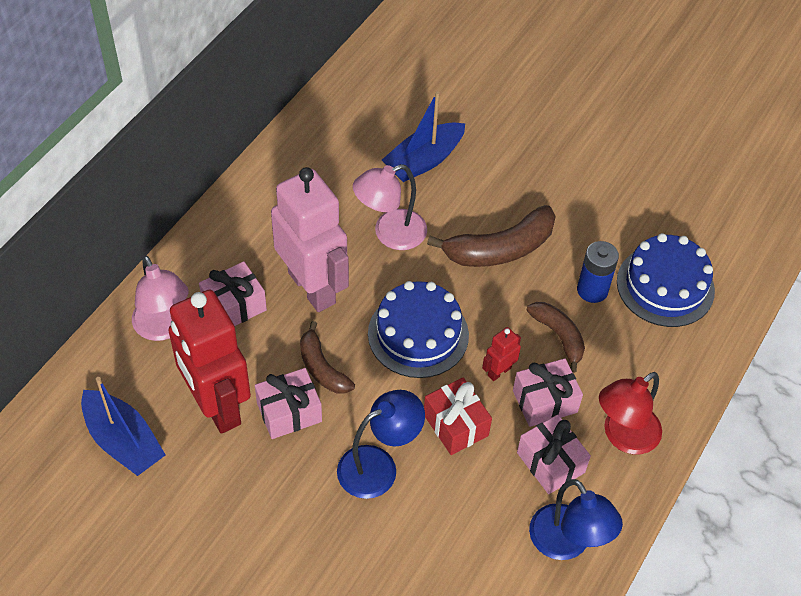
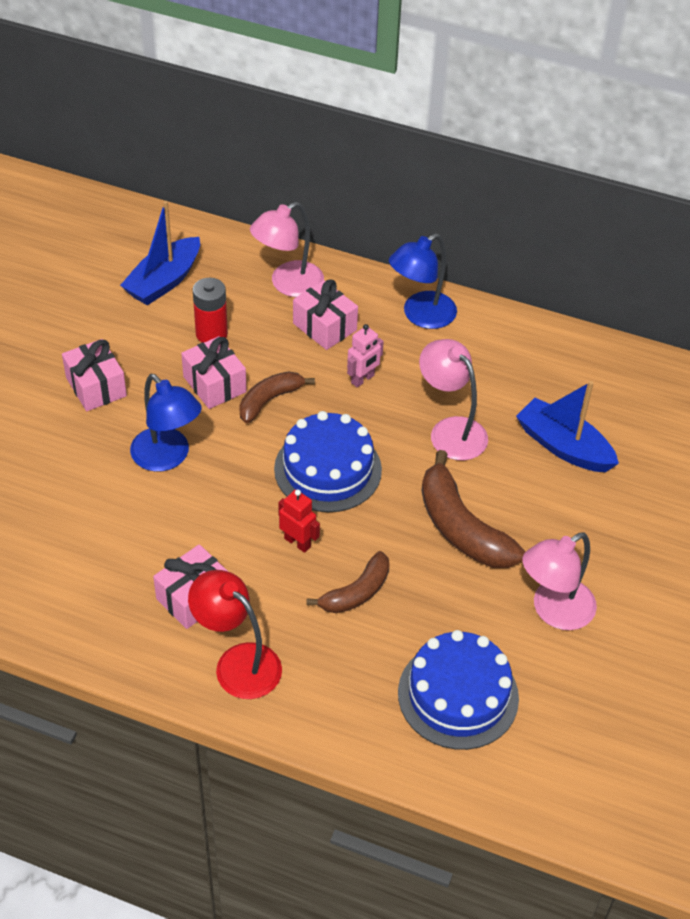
camera: 80 degrees right, 5 degrees down
red robot [169,290,251,434] -> red battery [193,278,228,343]
pink robot [271,167,349,312] -> pink robot [347,324,384,387], size x0.41
red gift [424,378,492,455] -> none
pink gift [513,358,583,427] -> pink gift moved to [62,339,127,411]
blue lamp [529,479,623,560] -> blue lamp moved to [389,233,457,329]
blue battery [577,241,619,303] -> none
none -> pink lamp [522,532,597,630]

